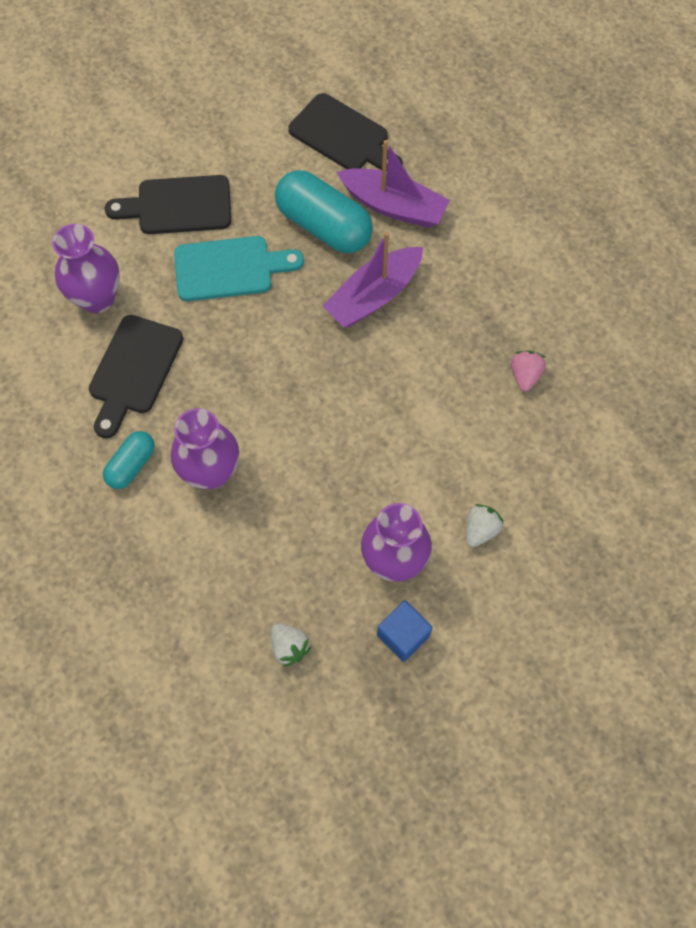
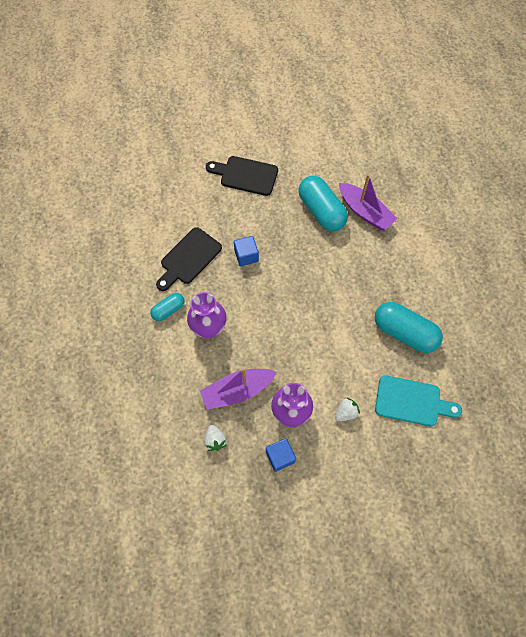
camera: 20 degrees right, 0 degrees up
purple vase [52,224,120,313] -> none
turquoise cutting board [174,236,304,301] -> turquoise cutting board moved to [375,375,462,426]
black cutting board [288,93,403,171] -> none
purple boat [323,232,423,328] -> purple boat moved to [200,368,277,410]
pink strawberry [511,351,546,391] -> turquoise capsule [375,302,443,353]
none -> blue cube [234,236,259,267]

